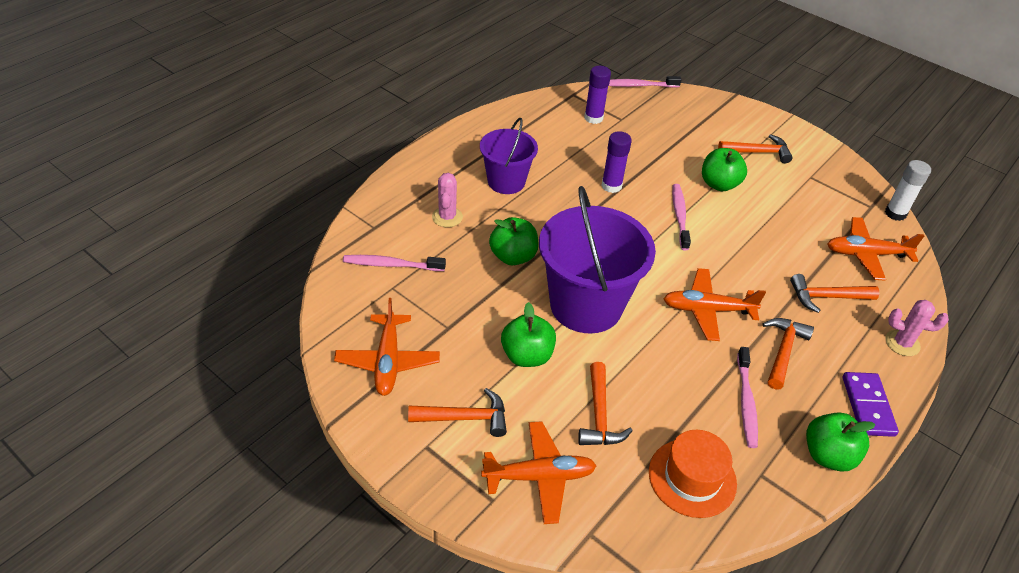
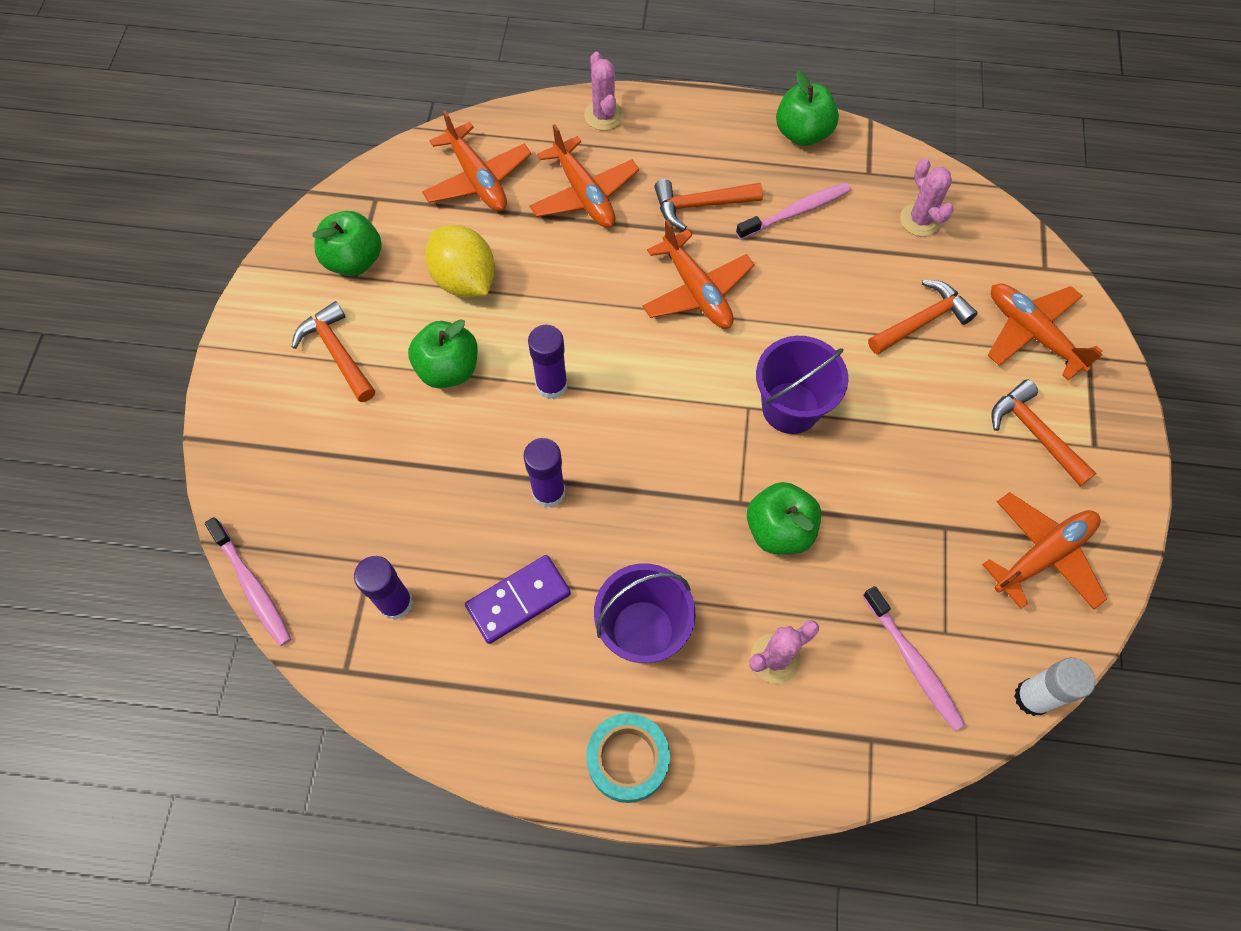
camera: 120 degrees left, 20 degrees up
green apple [501,302,556,367] -> green apple moved to [313,211,382,276]
purple bucket [539,186,656,334] -> purple bucket [756,336,848,434], size x0.60
orange hat [649,430,737,518] -> pink cactus [900,158,954,236]
pink toothbrush [672,184,691,251] -> purple glue stick [528,325,568,399]
orange hammer [790,274,879,313] -> orange plane [530,124,639,228]
purple domino [843,372,899,437] -> purple domino moved to [465,555,571,644]
white glue stick [885,160,931,221] -> white glue stick moved to [1014,658,1096,716]
none -> yellow lemon [425,225,495,297]
none -> turquoise tape [586,713,670,803]

